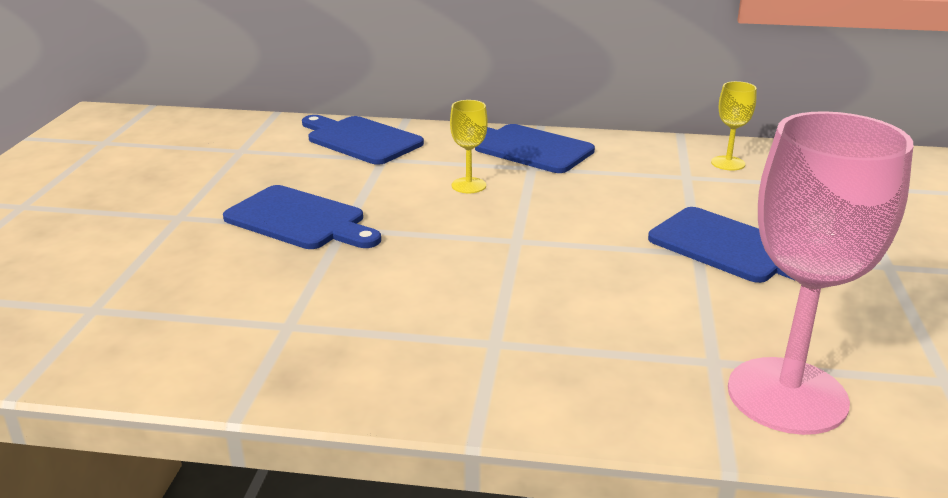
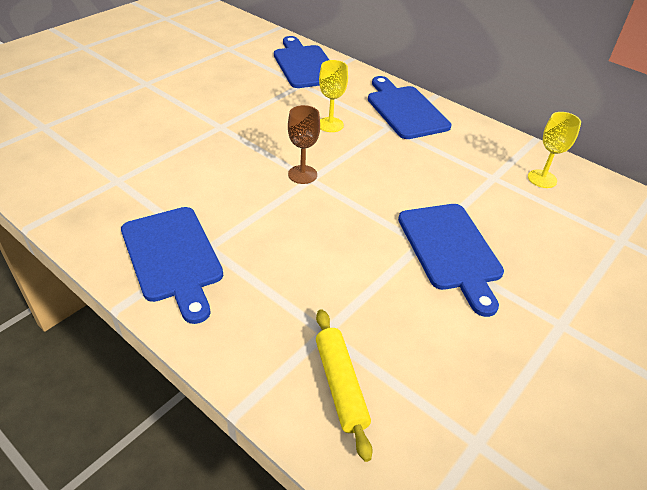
camera: 30 degrees right, 15 degrees up
blue cutting board [223,185,381,249] -> blue cutting board moved to [121,207,223,324]
pink goblet [728,111,913,435] -> yellow rolling pin [316,309,373,462]
none -> brown goblet [288,105,320,184]

